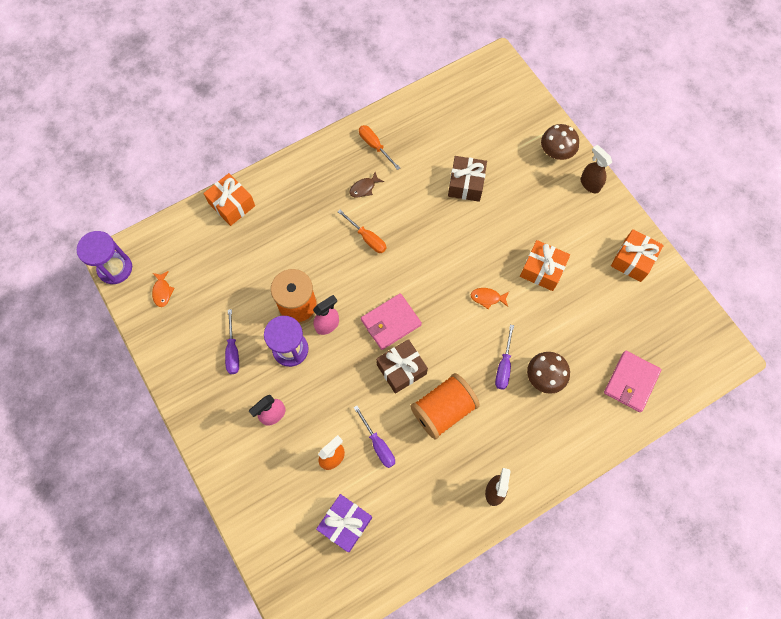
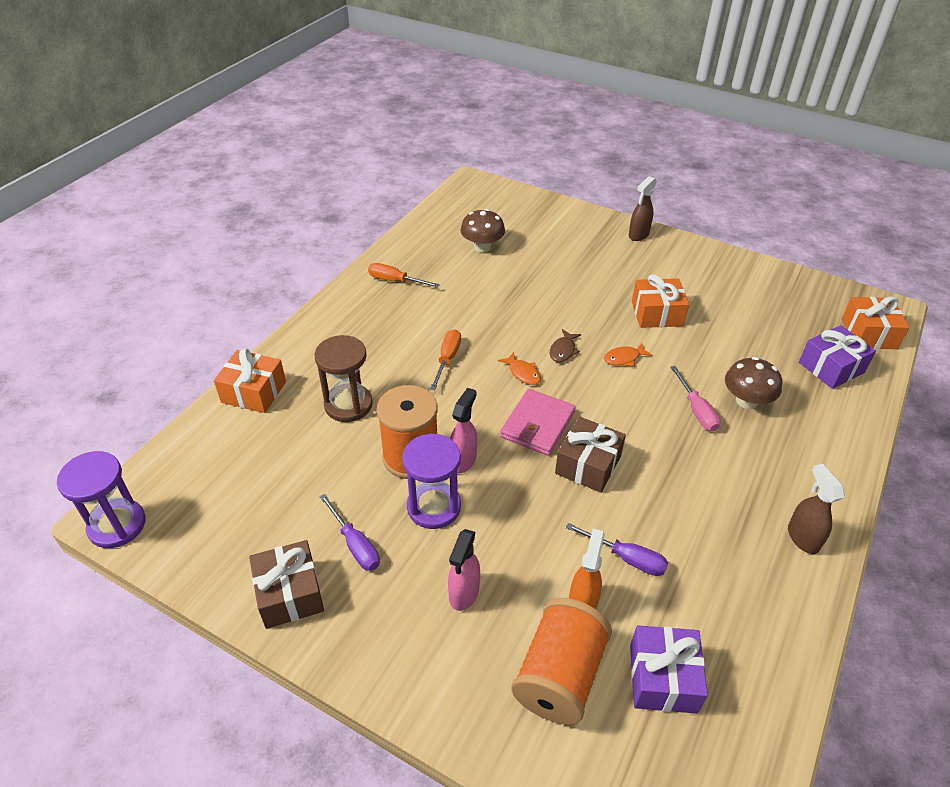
camera: 30 degrees left, 25 degrees down
orange fish [152,271,174,307] -> orange fish moved to [498,352,541,385]
orange screwdriver [338,210,386,253] -> orange screwdriver turned 90 degrees counterclockwise [430,329,461,390]
brown fish [350,172,384,198] -> brown fish moved to [550,329,581,362]
orange spool [410,373,480,440] -> orange spool moved to [511,598,612,725]
brown gift [448,156,487,202] -> brown gift moved to [249,540,324,629]
purple screwdriver [495,324,514,390] -> pink screwdriver [671,366,721,431]
brown mushroom [541,124,579,160] -> brown mushroom moved to [460,209,505,252]
brown spray bottle [581,145,612,194] -> brown spray bottle turned 75 degrees counterclockwise [629,176,657,241]
pink wallet [604,351,662,412] -> purple gift [799,325,876,389]
orange gift [611,229,664,282] -> orange gift moved to [842,297,910,349]
none -> brown hourglass [314,335,373,422]

